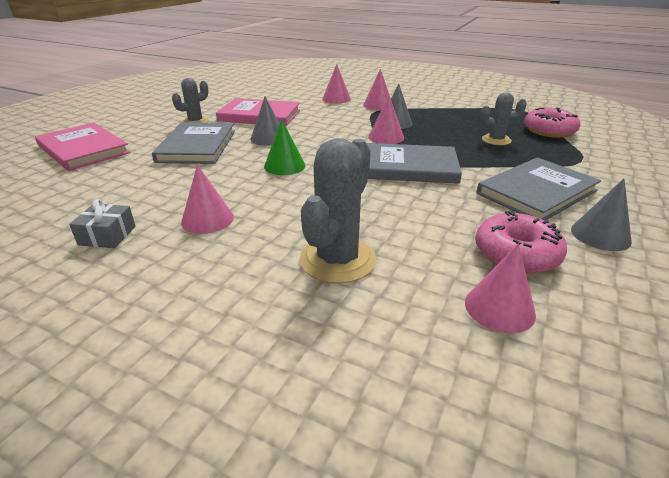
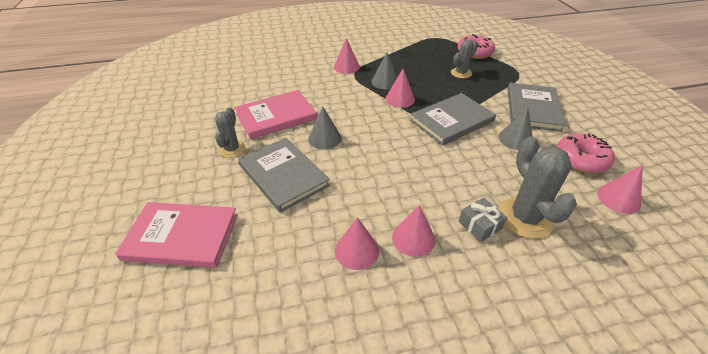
camera: 40 degrees left, 10 degrees up
grey gift [69,199,136,248] -> grey gift moved to [459,197,507,242]
green cone [264,119,306,175] -> none
pink cone [322,64,351,104] -> pink cone moved to [335,217,379,270]
grey cone [571,178,632,251] -> grey cone moved to [499,107,532,150]

